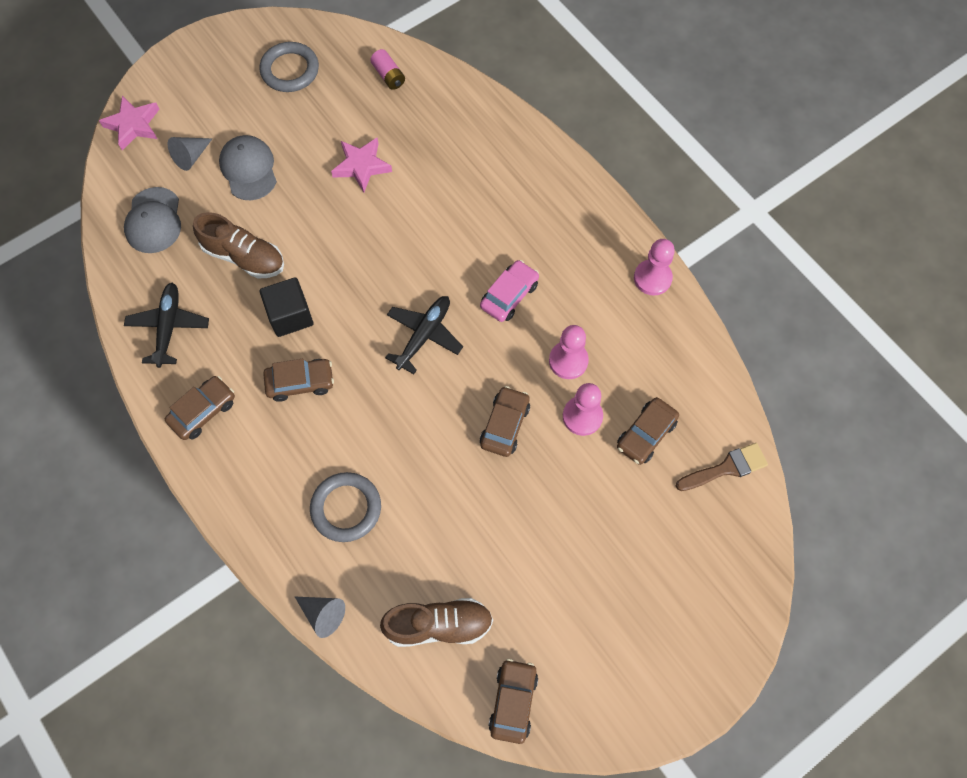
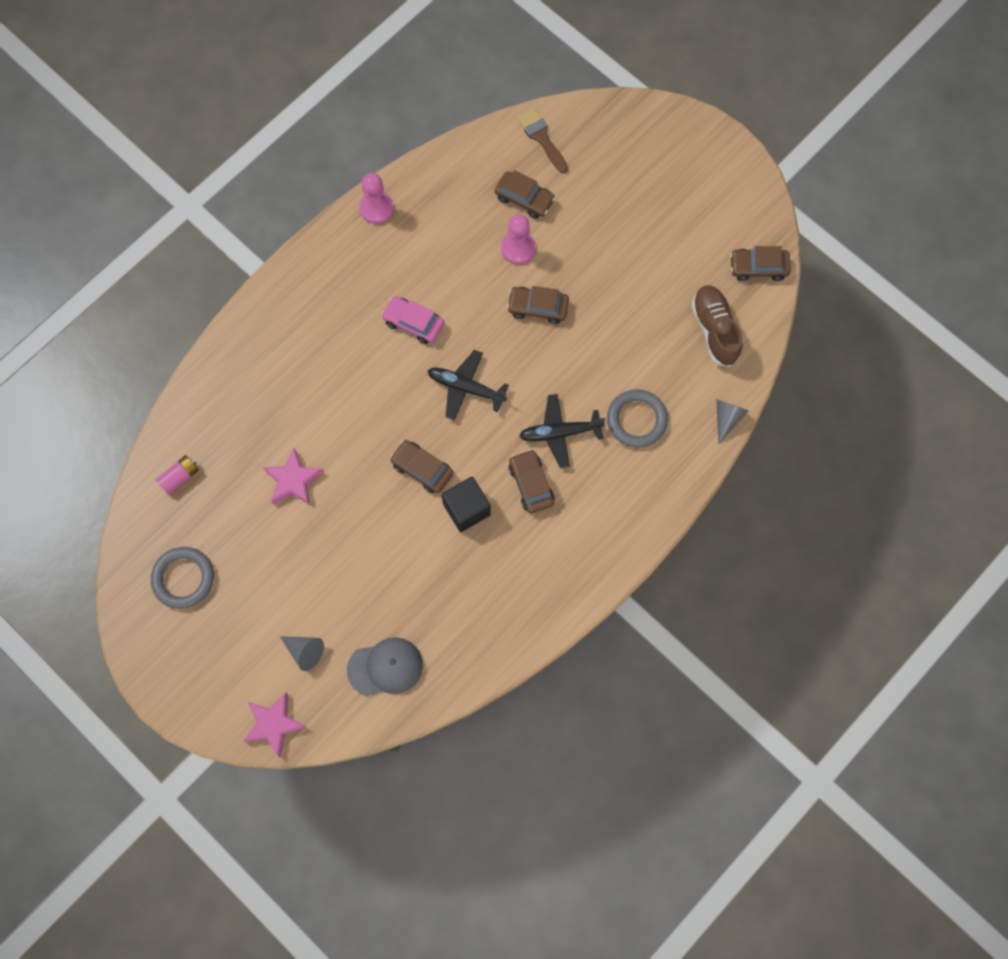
camera: 100 degrees left, 5 degrees up
black plane [124,282,209,368] -> black plane moved to [519,394,605,468]
brown car [165,376,235,440] -> brown car moved to [390,440,453,493]
brown shoe [193,212,284,278] -> none
grey cap [219,135,277,200] -> none
pink pawn [549,325,589,379] -> none

